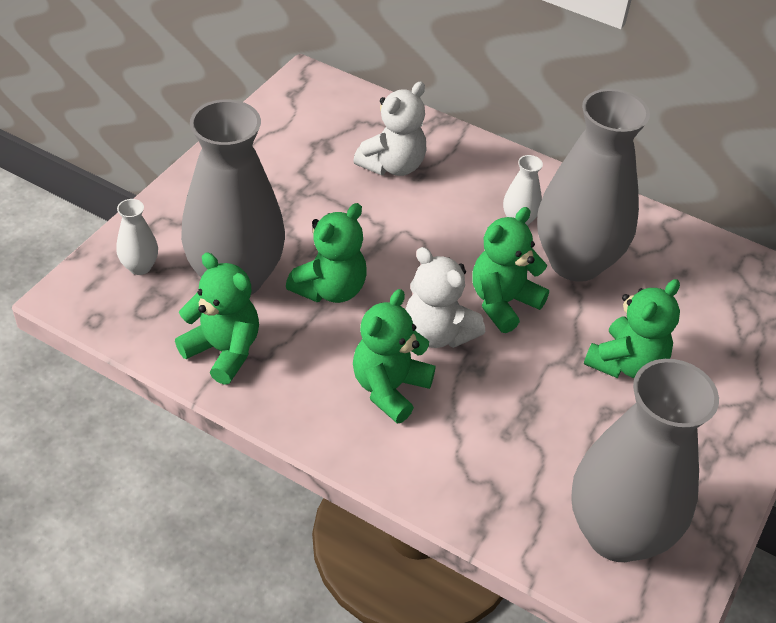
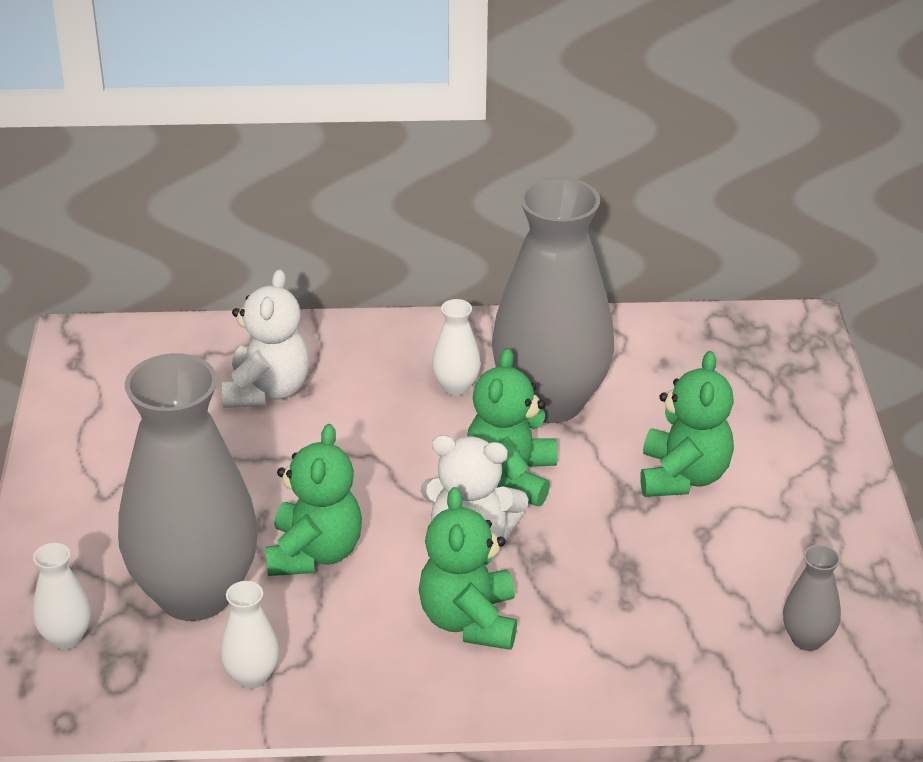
camera: 30 degrees left, 10 degrees down
green teddy bear [175,253,259,385] -> white vase [221,581,279,689]
grey vase [571,359,719,562] -> grey vase [783,545,841,651], size x0.41

